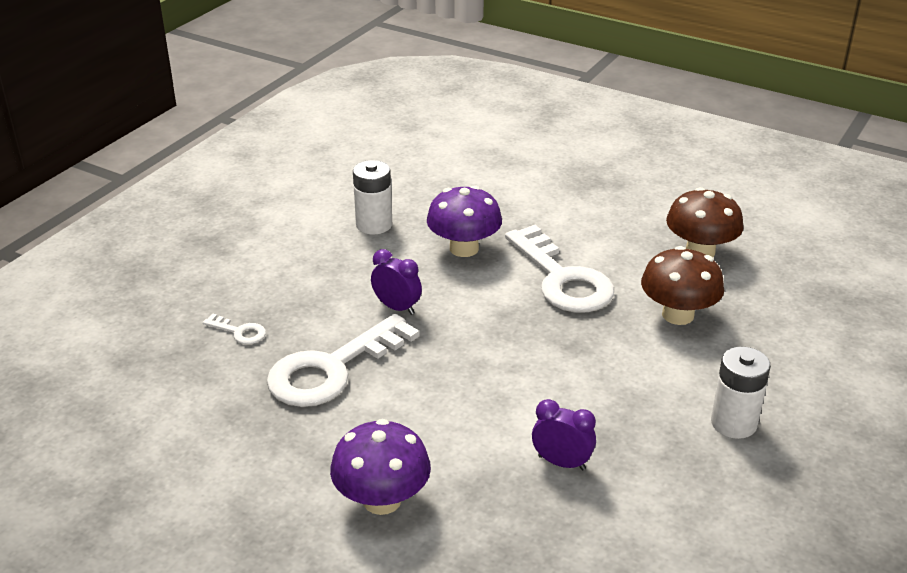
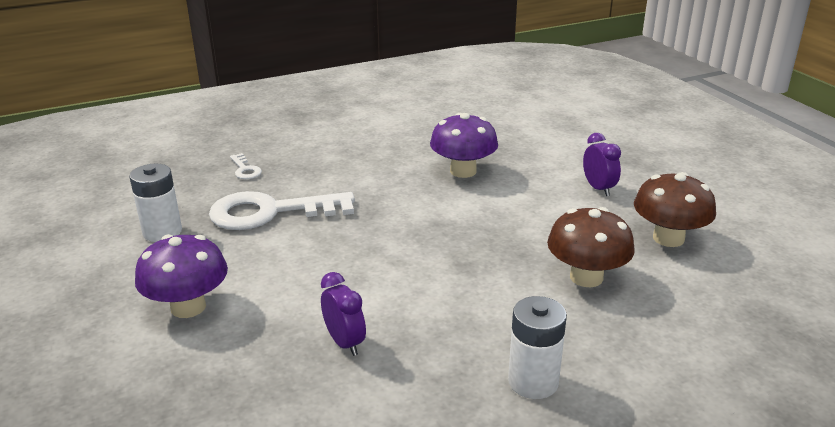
camera: 35 degrees right, 5 degrees down
white battery [353,160,392,235] -> white battery moved to [129,164,182,242]
purple clock [371,249,422,315] -> purple clock moved to [583,133,621,196]
white key [505,225,614,313] -> none

